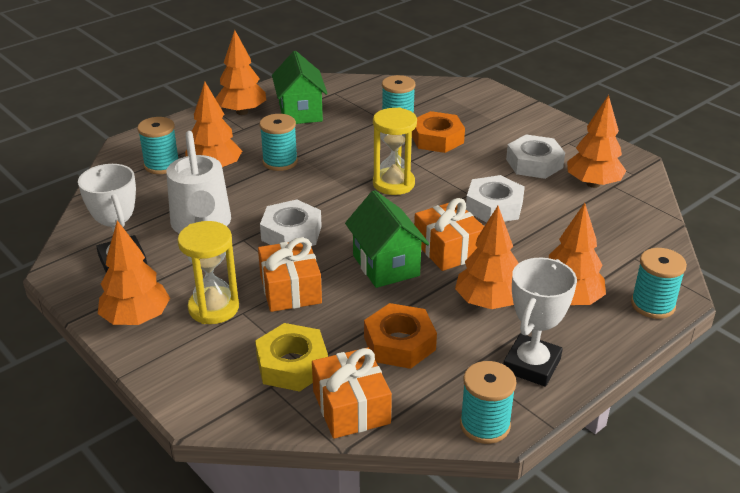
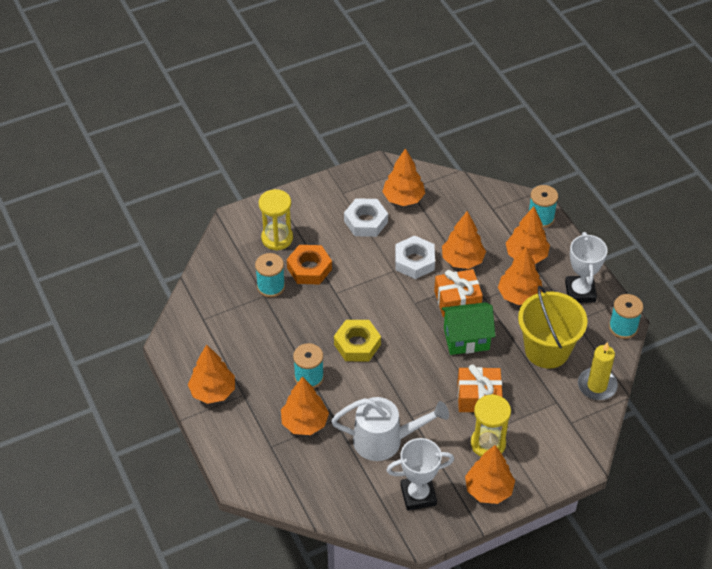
camera: 75 degrees left, 15 degrees up
turquoise spool [137,117,179,174] -> none
yellow nut [255,323,328,392] -> yellow nut moved to [334,320,381,361]
white nut [260,199,322,246] -> none
green house [272,51,328,124] -> none
orange gift [312,347,392,439] -> yellow candle [578,342,618,400]
orange nut [364,303,437,369] -> yellow bucket [518,286,587,369]
yellow hourglass [373,107,417,195] -> yellow hourglass moved to [259,189,293,251]
white trophy [503,258,577,387] -> white trophy turned 45 degrees clockwise [565,232,608,303]
none -> orange tree [442,211,486,269]

